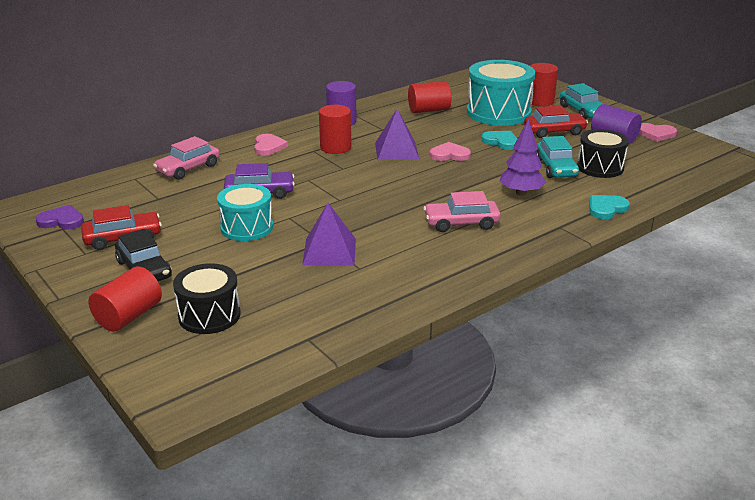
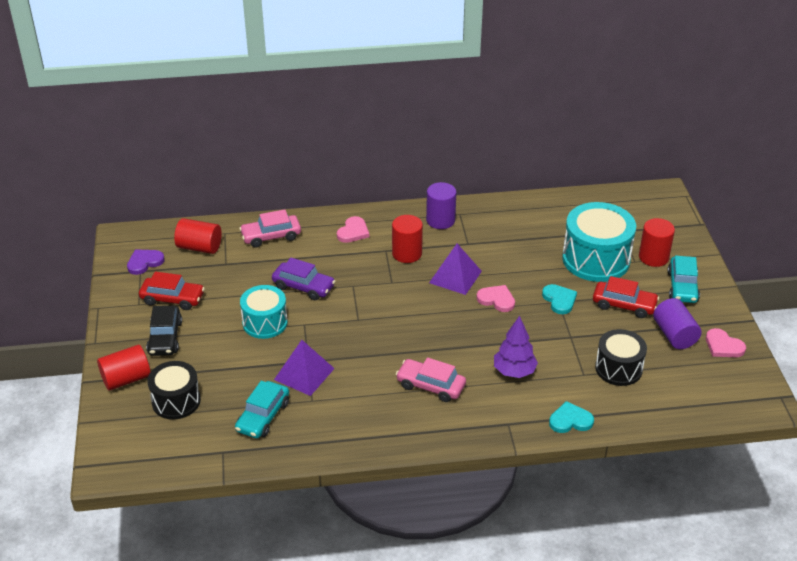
camera: 30 degrees right, 10 degrees up
purple heart [35,205,84,230] -> purple heart turned 75 degrees counterclockwise [127,249,165,275]
red cylinder [408,81,451,113] -> red cylinder moved to [174,218,222,254]
turquoise car [536,136,579,178] -> turquoise car moved to [235,381,289,439]

